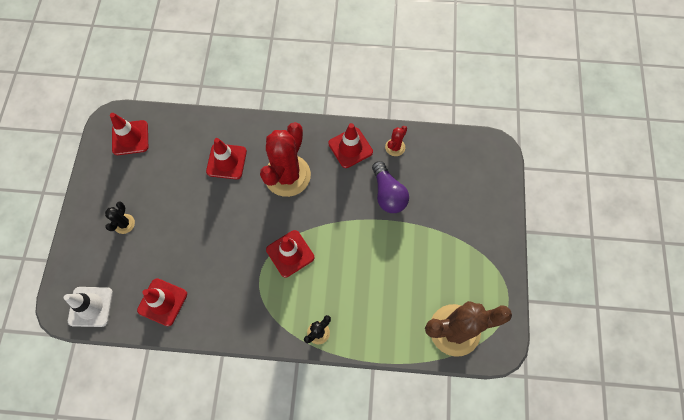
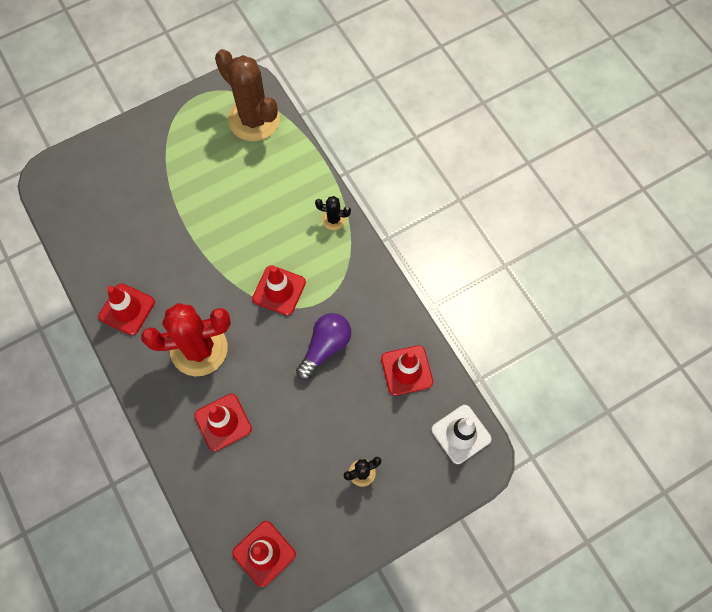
camera: 125 degrees left, 0 degrees up
purple light bulb [372,161,409,213] -> purple light bulb moved to [296,313,351,380]
red cactus [385,126,407,156] -> none

